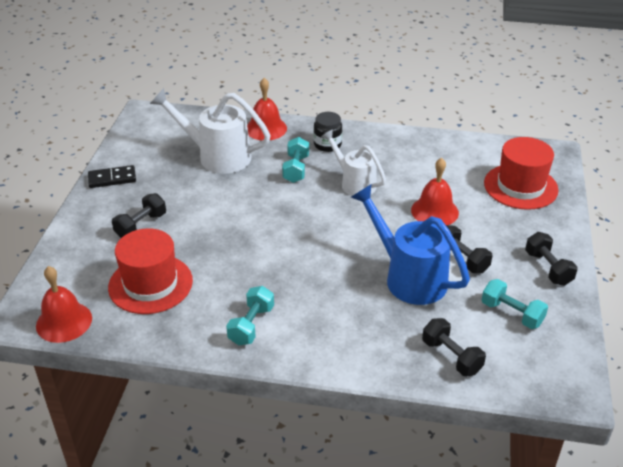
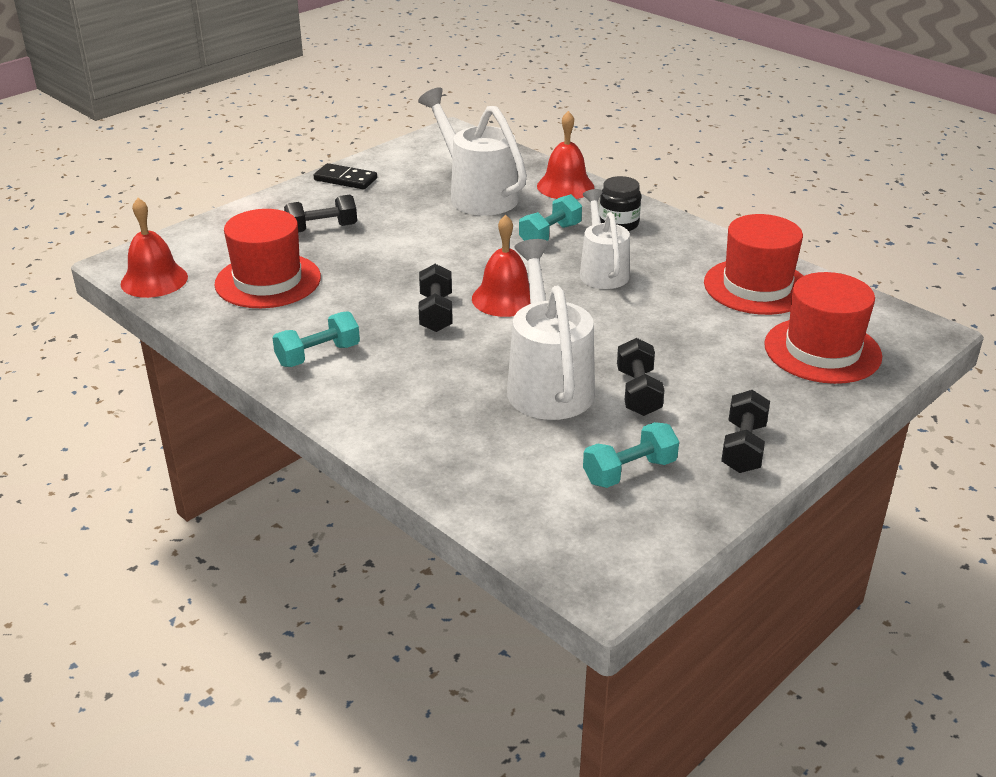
camera: 35 degrees right, 5 degrees down
blue watering can [351,185,470,305] -> white watering can [507,239,595,420]
red bell [411,158,459,225] -> red bell moved to [472,215,530,317]
black dumbbell [422,318,486,376] -> black dumbbell moved to [419,264,453,332]
turquoise dumbbell [482,279,548,329] -> turquoise dumbbell turned 75 degrees clockwise [583,422,679,488]
none -> red hat [704,214,803,315]

